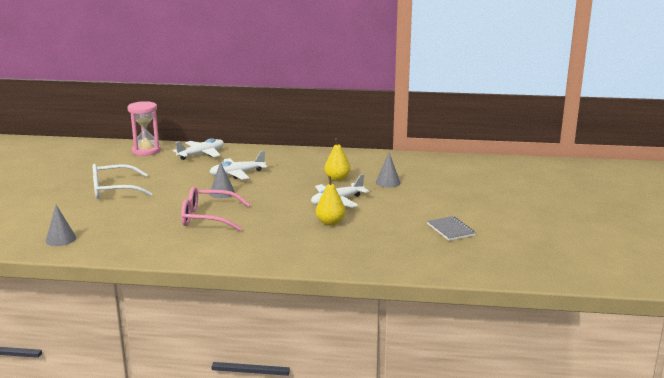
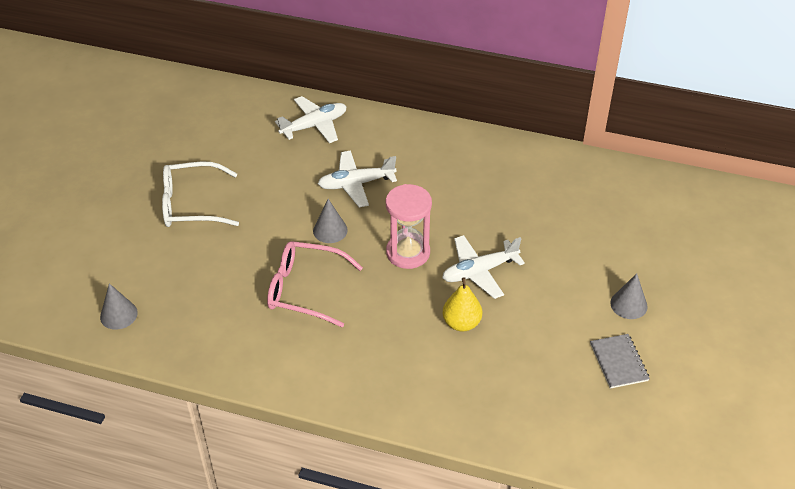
camera: 10 degrees right, 25 degrees up
pink hourglass [127,101,161,156] -> pink hourglass moved to [386,184,432,269]
yellow pear [324,138,350,181] -> none
grey cone [376,153,401,188] -> grey cone moved to [610,273,648,319]

